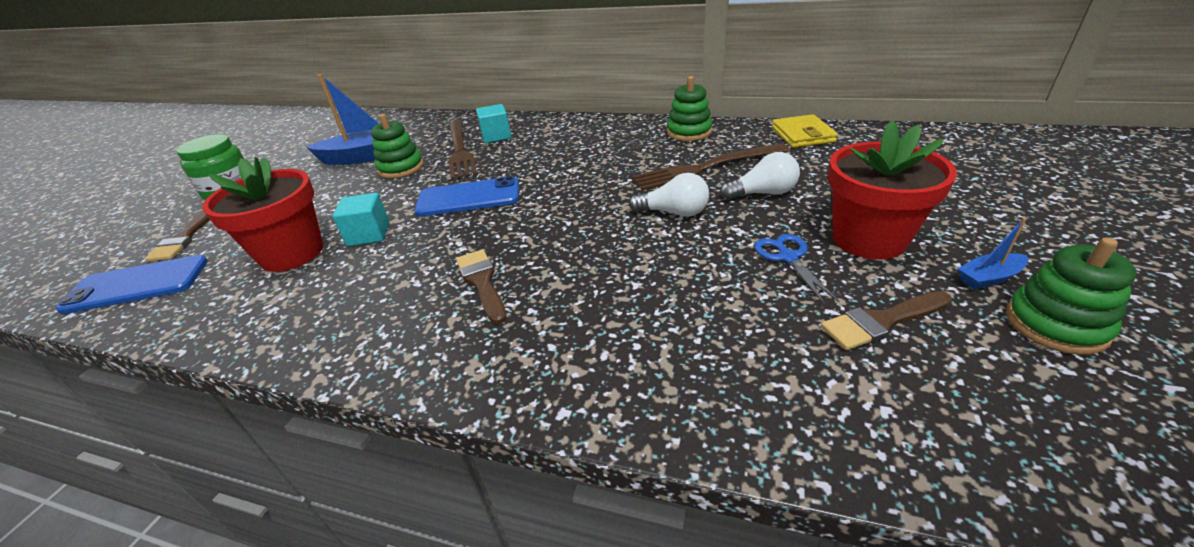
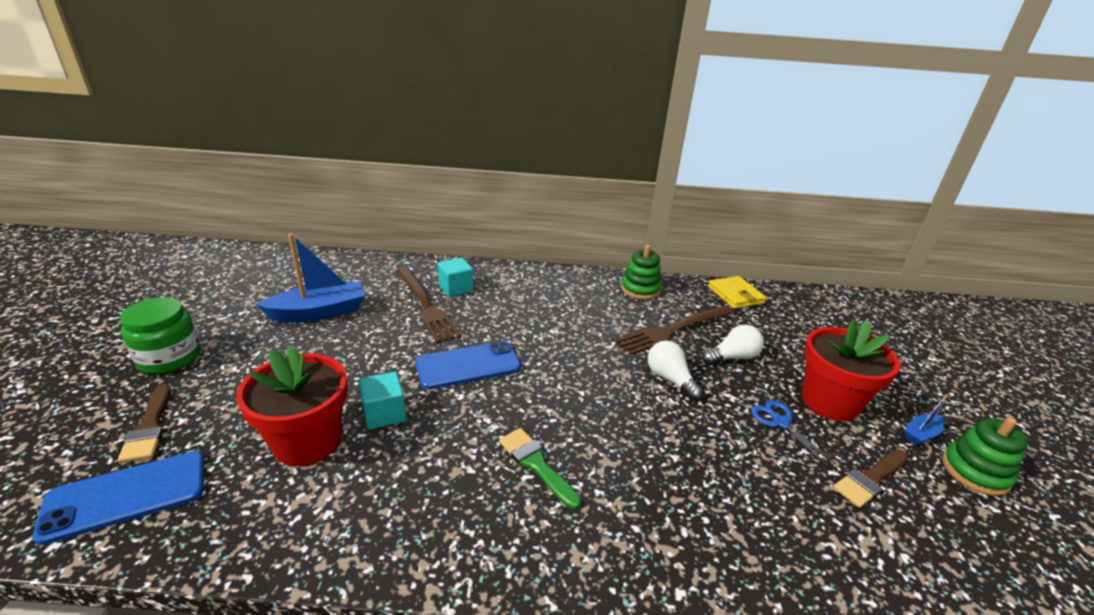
camera: 20 degrees left, 5 degrees down
green stacking toy [371,114,424,179] -> none
brown brush [456,249,507,324] -> green brush [499,428,581,509]
white light bulb [629,173,709,217] -> white light bulb turned 120 degrees counterclockwise [648,341,703,401]

